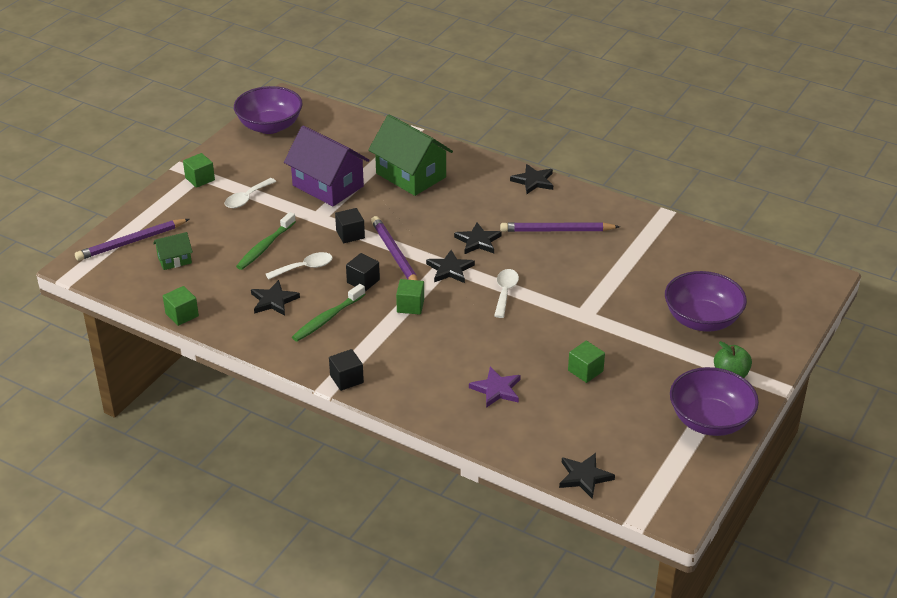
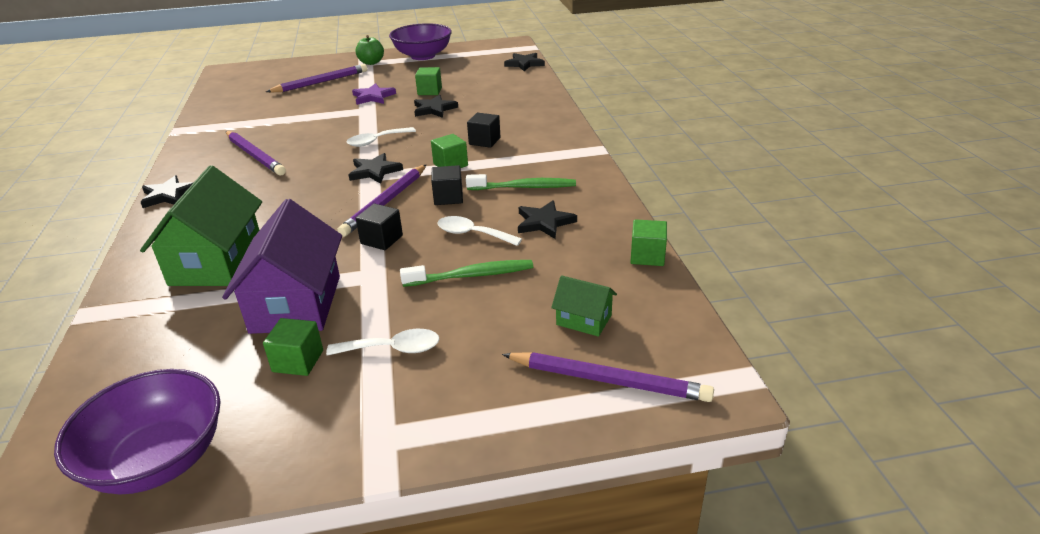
camera: 130 degrees left, 5 degrees down
green cube [183,153,215,188] -> green cube moved to [263,318,323,376]
black cube [329,349,364,391] -> black cube moved to [467,113,500,148]
black star [454,222,502,254] -> black star moved to [414,95,458,118]
purple star [469,367,521,408] -> purple star moved to [352,83,396,105]
purple bowl [665,271,747,332] -> purple pencil [266,64,367,92]

